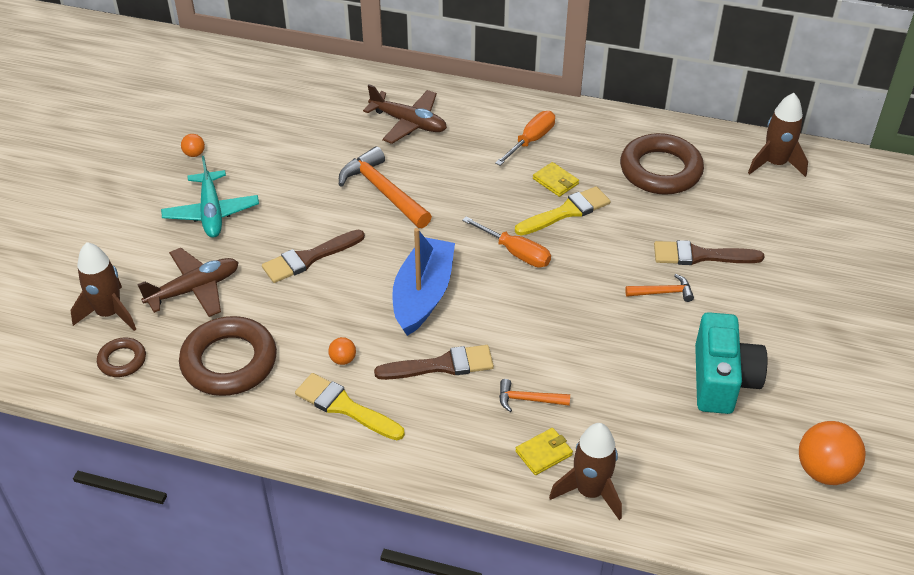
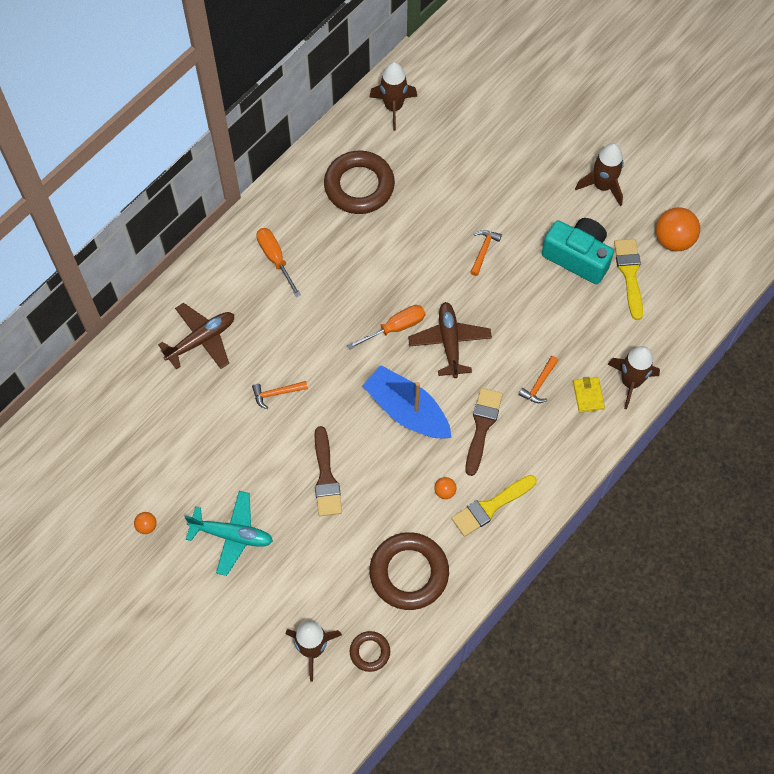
camera: 65 degrees left, 20 degrees up
brown plane [137,248,239,317] -> brown plane moved to [408,302,492,378]
orange hammer [339,146,432,228] -> orange hammer [252,381,308,409], size x0.52
yellow brush [515,186,611,235] -> yellow brush moved to [614,239,643,320]
yellow wallet [533,162,579,197] -> none
brown brush [654,240,764,265] -> none
none -> brown rocket [575,143,624,206]

